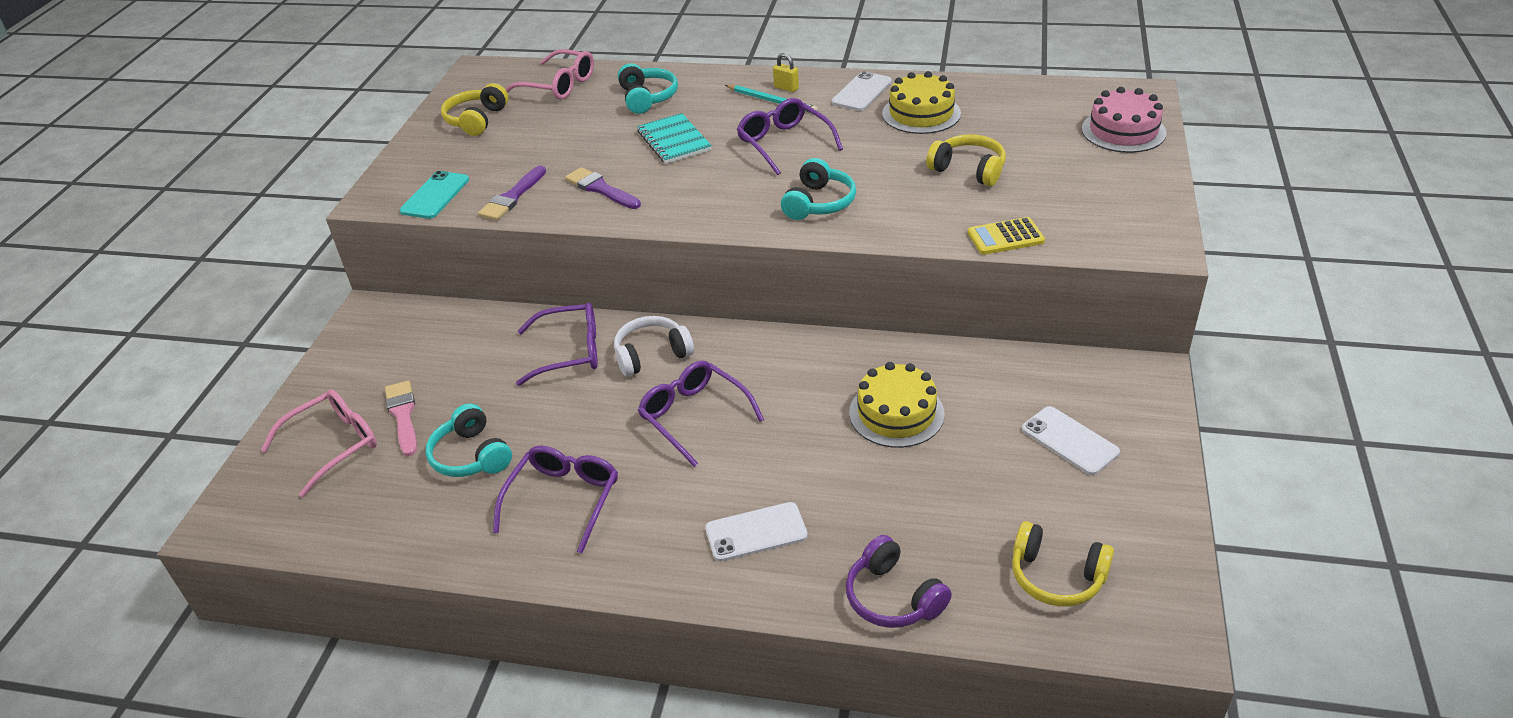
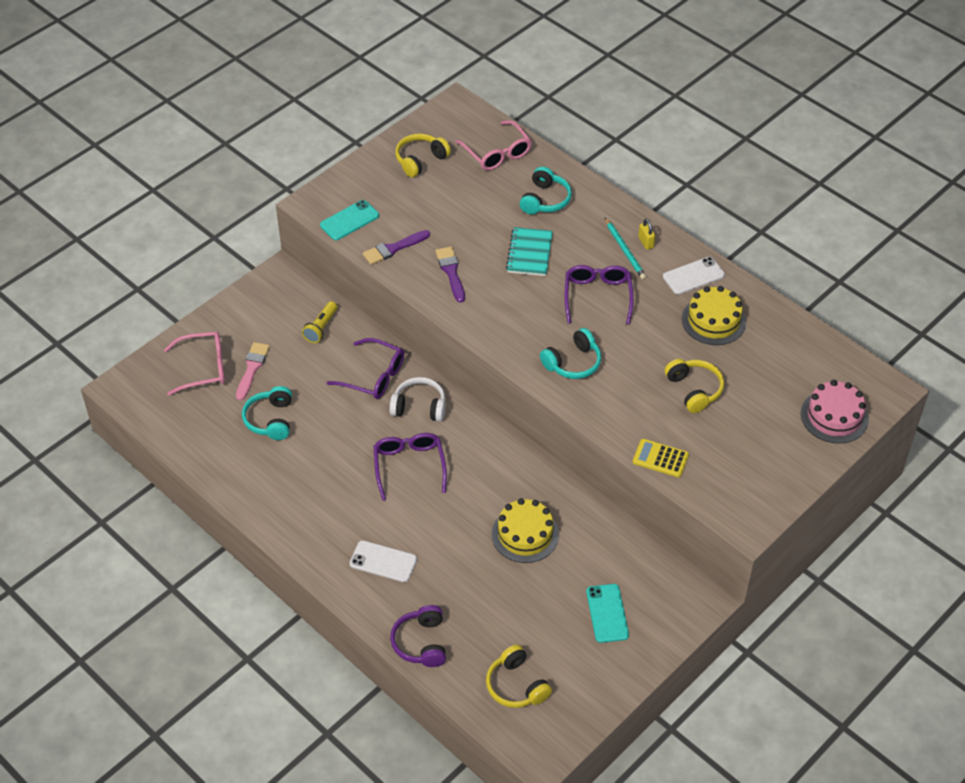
camera: 30 degrees right, 10 degrees up
purple glasses [493,446,618,553] -> none
white phone [1022,406,1120,475] -> turquoise phone [586,584,629,643]
none -> yellow flashlight [302,301,337,343]

